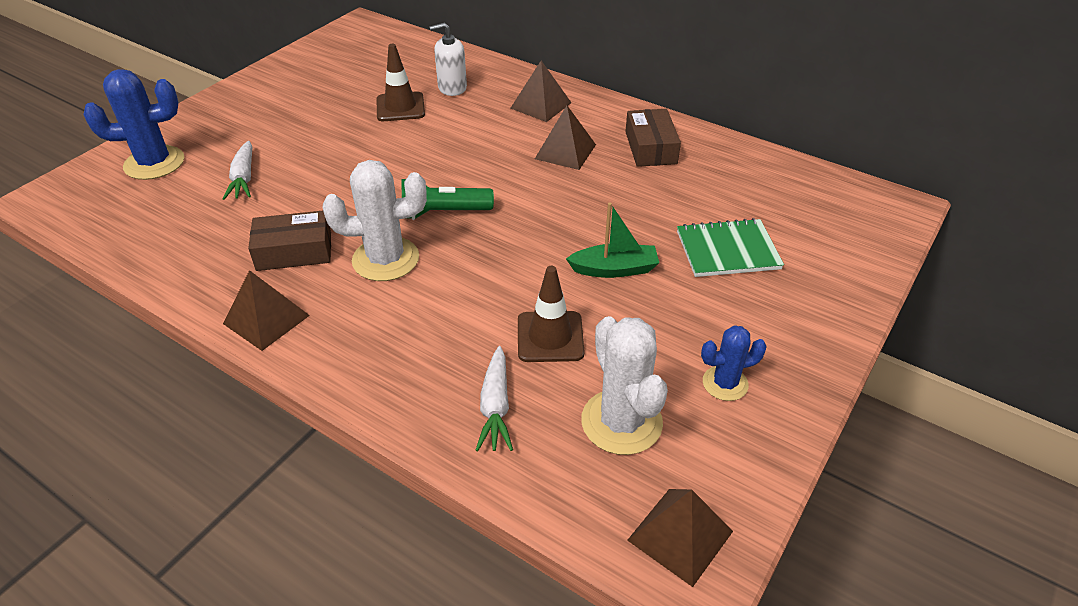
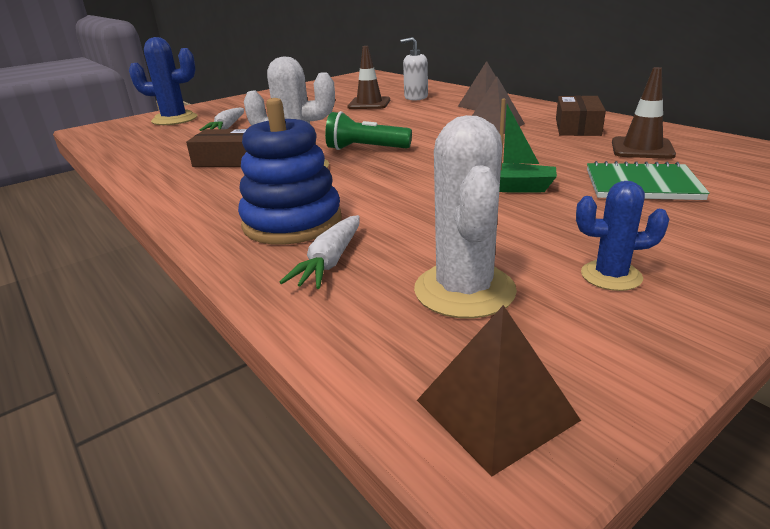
camera: 20 degrees right, 15 degrees down
brown pyramid [223,270,310,351] -> none
brown traffic cone [518,266,584,362] -> brown traffic cone moved to [612,67,676,159]
none -> blue stacking toy [238,98,342,245]

